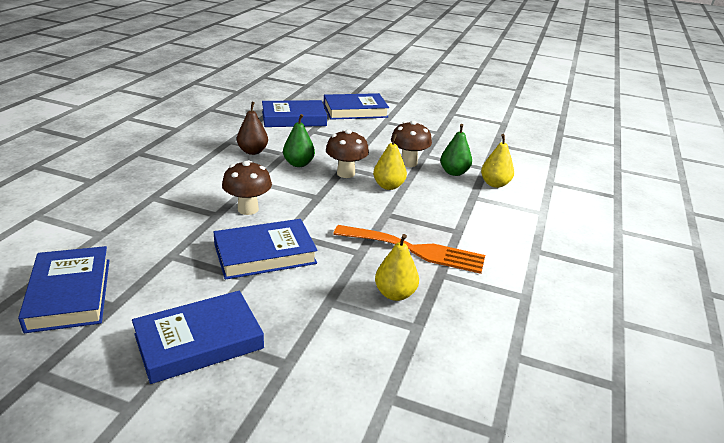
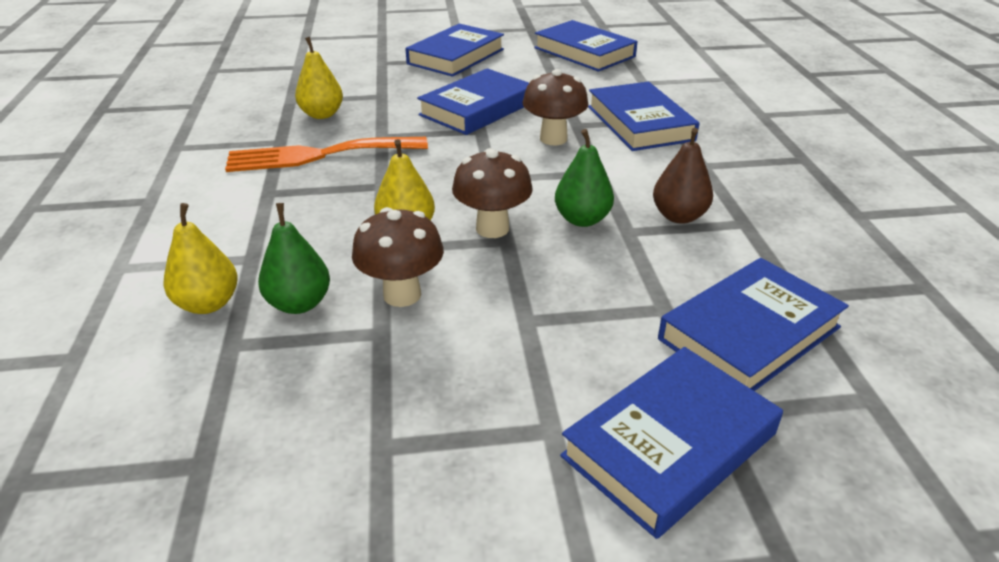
camera: 155 degrees right, 5 degrees up
none -> blue book [588,82,699,151]

